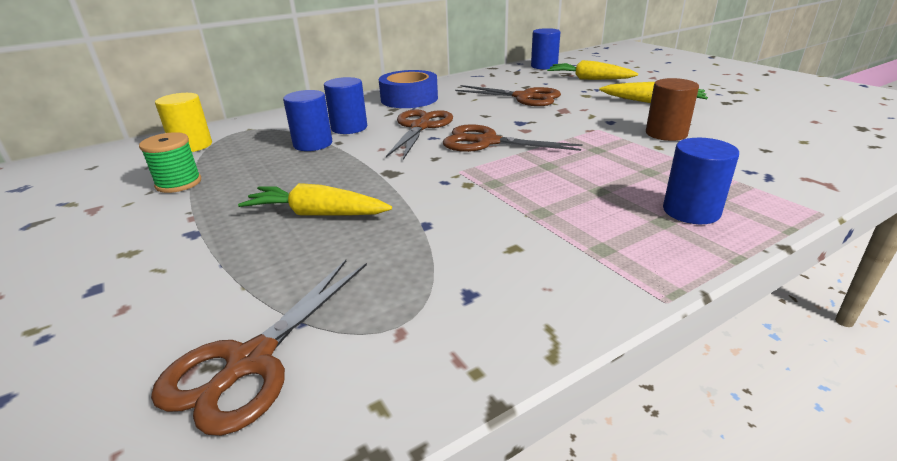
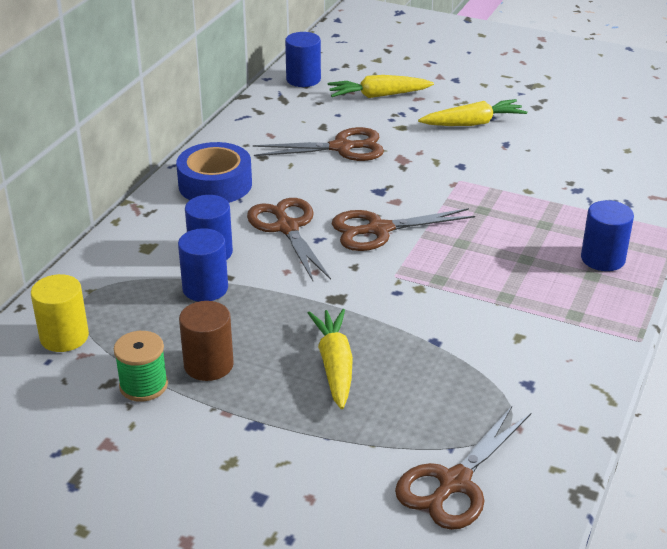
camera: 35 degrees left, 5 degrees up
brown scissors [151,260,367,436] -> brown scissors turned 45 degrees clockwise [395,406,531,530]
yellow carrot [238,183,392,216] -> yellow carrot turned 105 degrees clockwise [308,309,353,409]
brown cylinder [646,78,699,141] -> brown cylinder moved to [179,301,234,381]

